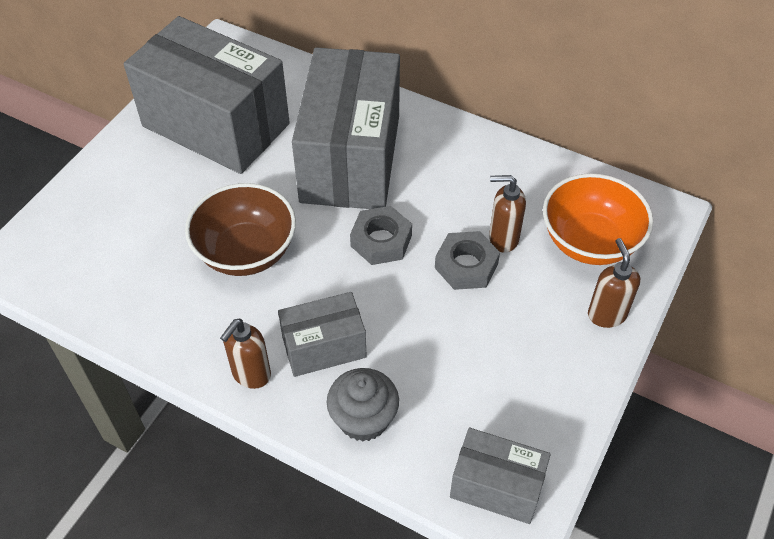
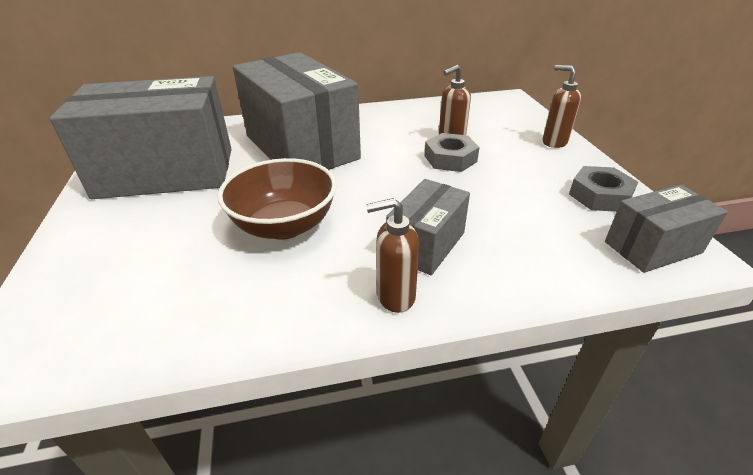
camera: 40 degrees left, 15 degrees down
brown soap dispenser [220,319,271,389] -> brown soap dispenser turned 90 degrees clockwise [366,198,419,313]
grey cupcake [327,368,399,442] -> none
grey nut [350,206,412,265] -> grey nut moved to [569,166,638,212]
orange bowl [543,173,653,265] -> none

